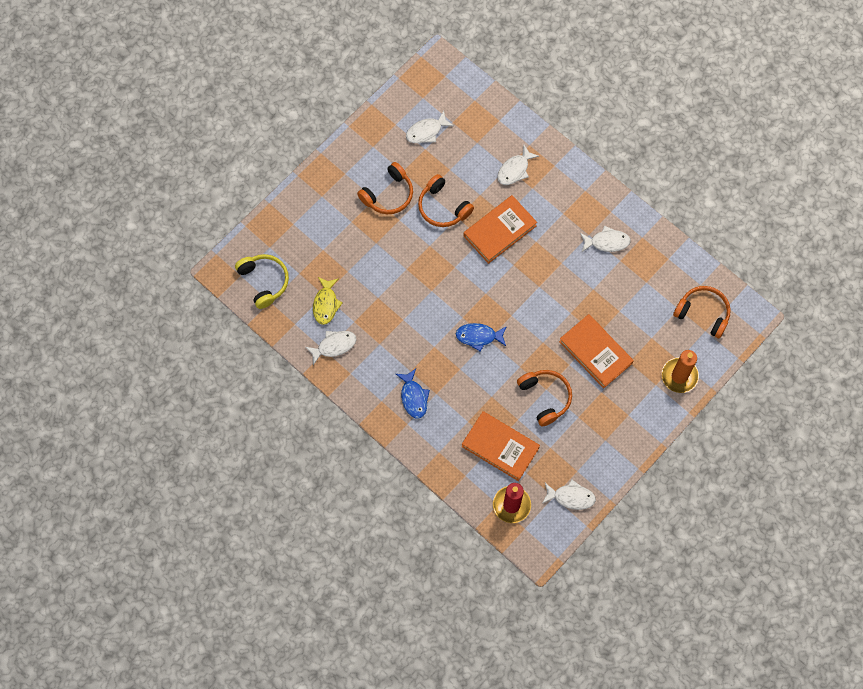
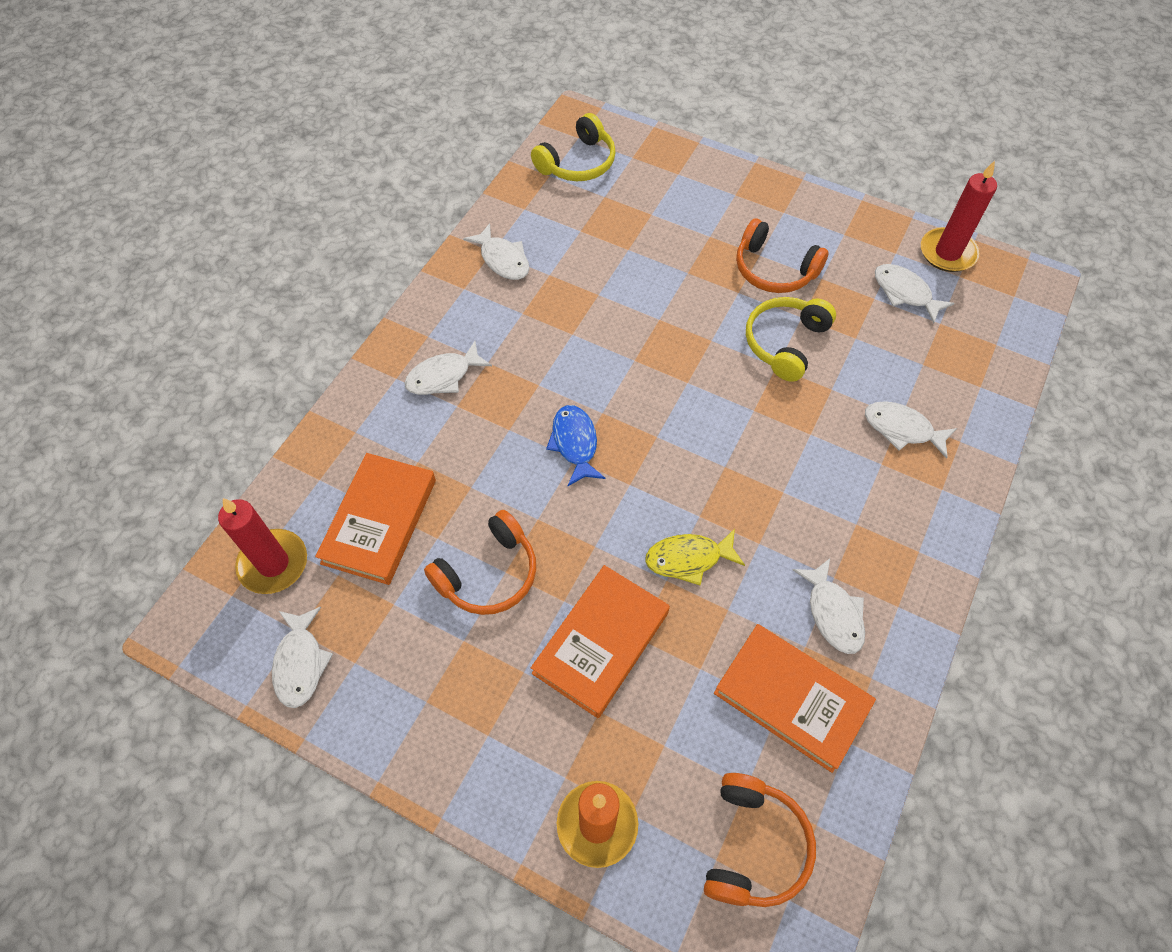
camera: 75 degrees right, 10 degrees down
yellow fish [313,277,343,325] -> yellow fish moved to [645,529,745,586]
blue fish [396,369,430,418] -> white fish [405,341,492,395]
orange headphones [418,174,474,227] -> yellow headphones [746,297,836,382]
orange book [464,195,537,264] -> orange book moved to [714,624,876,773]
none -> red candle [921,161,997,272]

